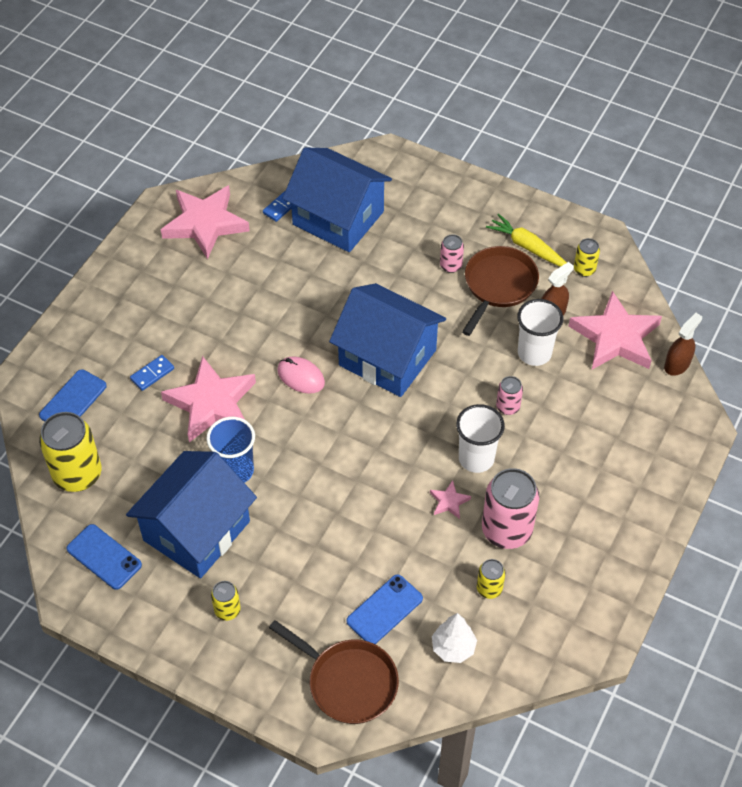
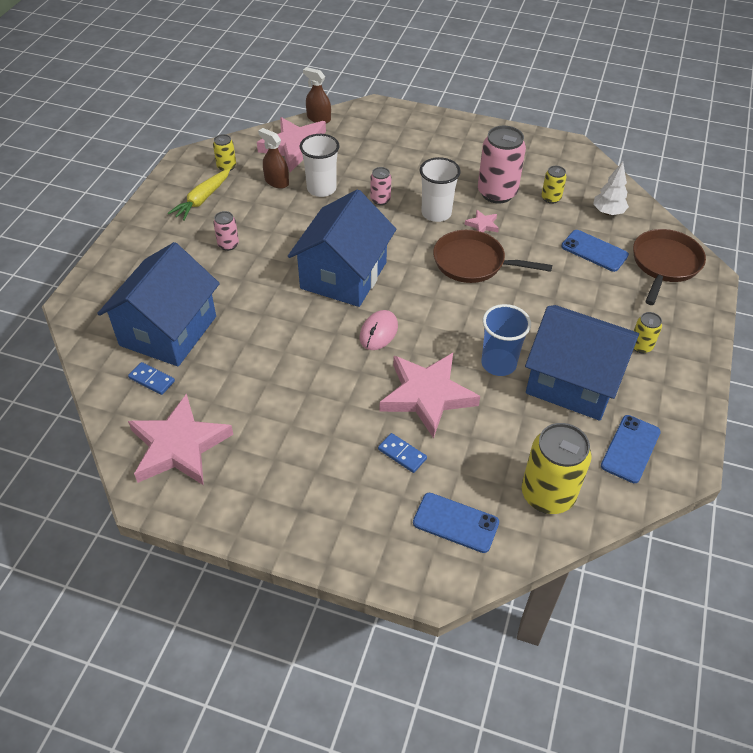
camera: 100 degrees left, 5 degrees down
brown pan [462,246,539,336] -> brown pan moved to [433,230,552,283]

